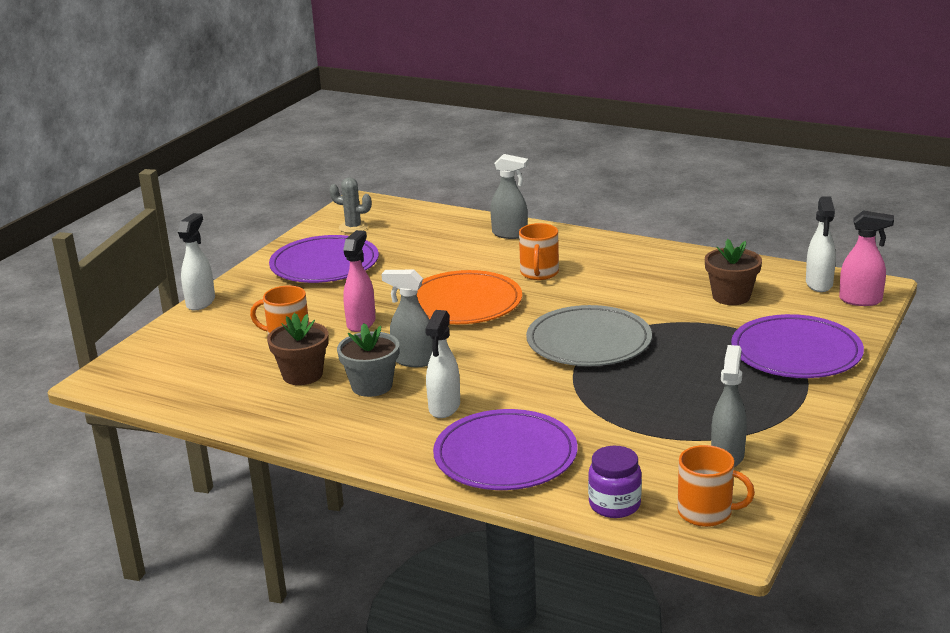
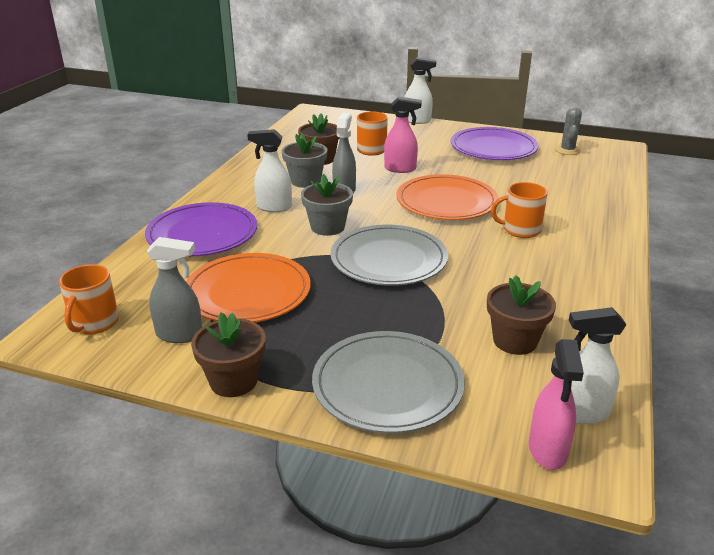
camera: 80 degrees right, 5 degrees up
grey spray bottle [490,154,529,239] -> none
purple jar [588,446,642,518] -> none
purple plate [731,314,864,378] -> grey plate [312,331,465,433]
none -> orange plate [186,253,311,322]
none -> brown flower pot [191,313,266,397]
none -> grey flower pot [301,174,353,236]

